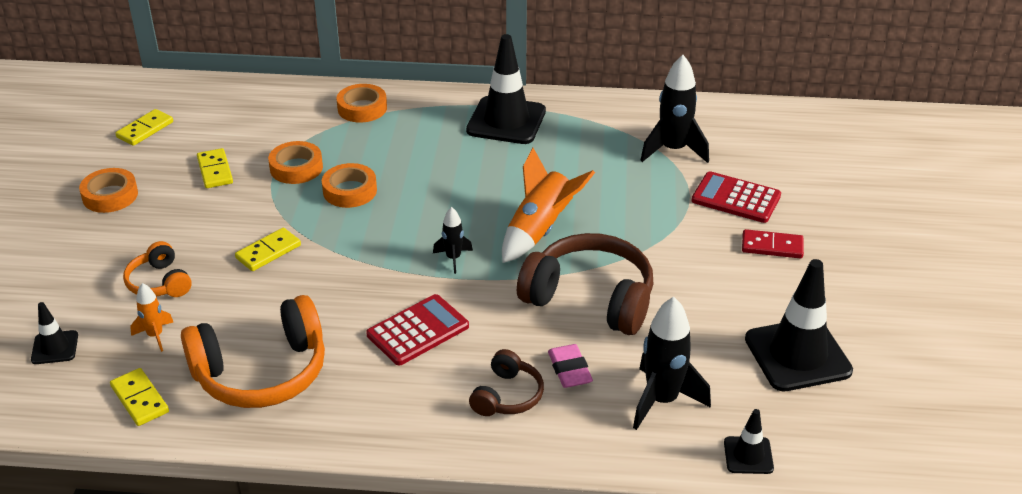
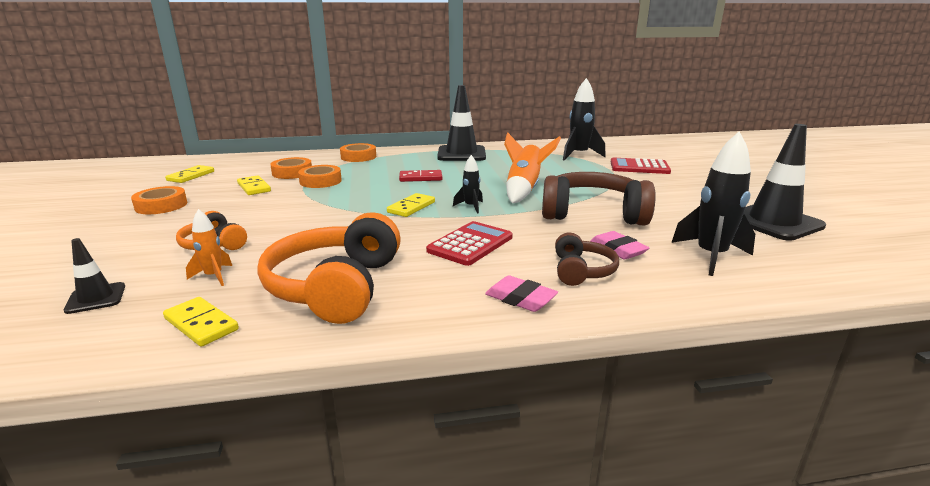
camera: 15 degrees left, 15 degrees down
orange headphones [181,295,325,408] -> orange headphones turned 135 degrees clockwise [258,212,401,324]
yellow domino [235,228,301,271] -> yellow domino moved to [387,193,435,217]
orange tape [322,163,377,208] -> orange tape moved to [270,157,312,179]
black traffic cone [724,409,774,474] -> none
red domino [742,229,804,259] -> red domino moved to [399,170,442,182]
none -> pink eraser [485,275,558,312]

